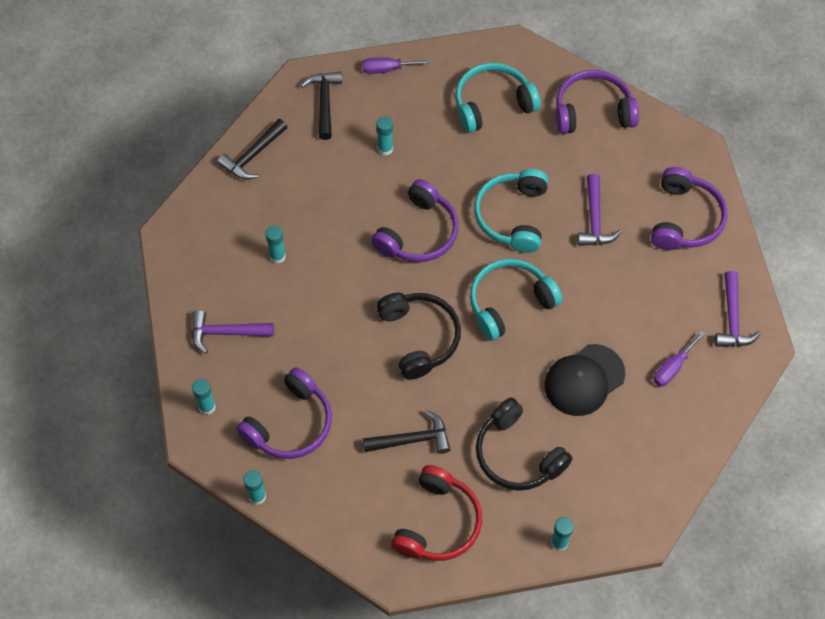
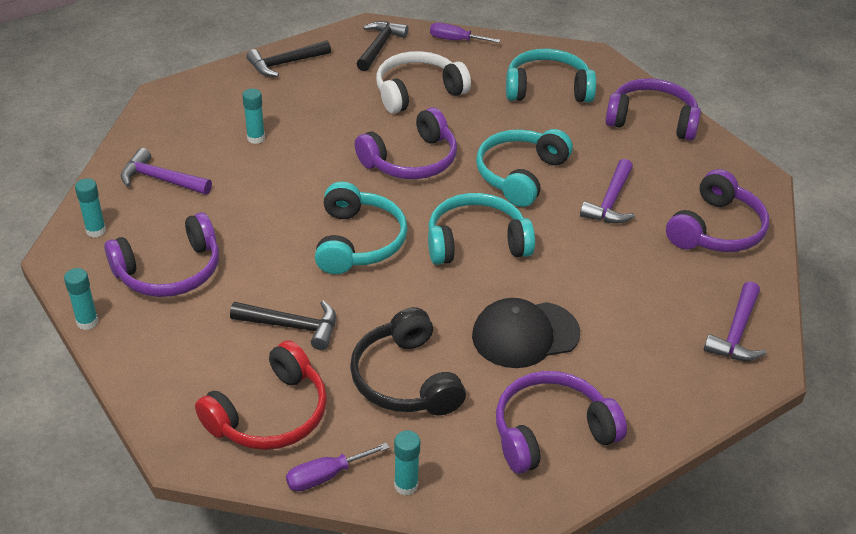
camera: 20 degrees right, 20 degrees down
turquoise glue stick [376,116,393,155] -> white headphones [376,51,471,114]
black headphones [376,293,461,380] -> turquoise headphones [315,181,408,274]
purple screwdriver [654,331,705,387] -> purple screwdriver moved to [286,443,389,491]
none -> purple headphones [496,371,627,474]

